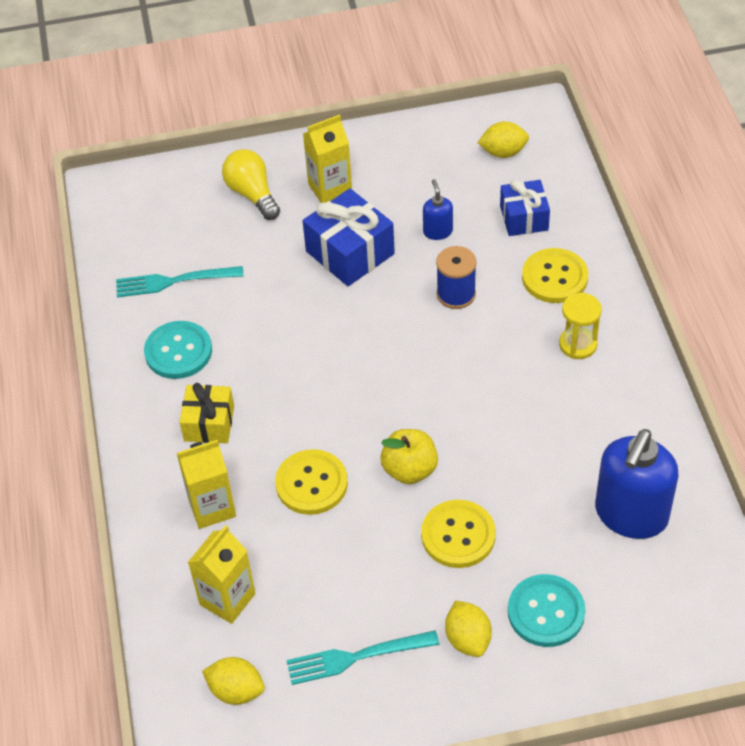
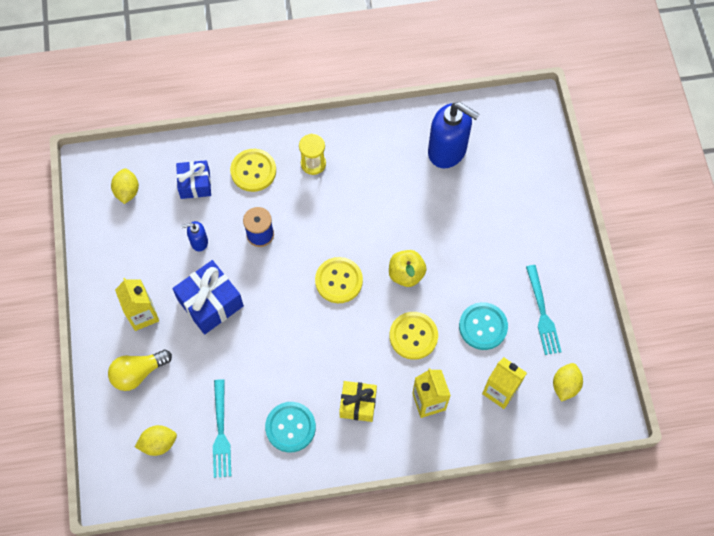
camera: 90 degrees left, 15 degrees up
yellow button [421,500,496,568] -> yellow button moved to [315,257,363,303]
yellow lemon [445,600,492,657] -> yellow lemon moved to [135,425,177,456]
turquoise button [508,574,585,647] -> turquoise button moved to [459,302,508,350]

